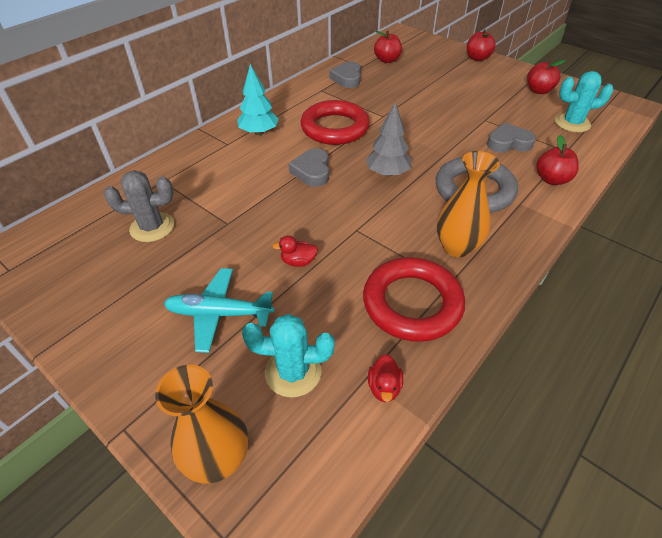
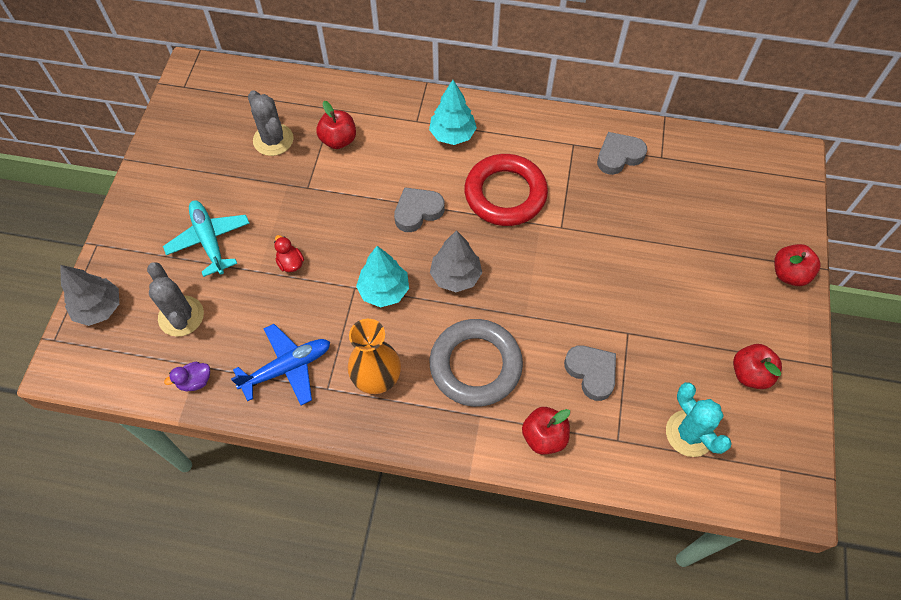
camera: 60 degrees right, 15 degrees up
orange vase [155,365,248,484] -> grey tree [60,265,119,326]
turquoise cactus [242,314,335,398] -> grey cactus [147,262,204,337]
red ring [363,257,465,342] -> blue plane [231,324,330,406]
red duck [368,354,403,402] -> purple duck [164,362,210,391]
red apple [374,31,402,63] -> red apple moved to [316,101,356,149]
none -> turquoise tree [356,246,409,307]

